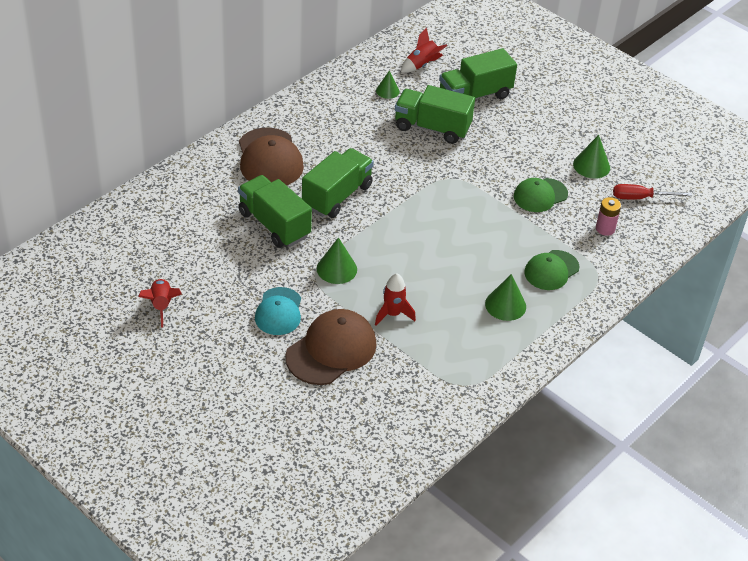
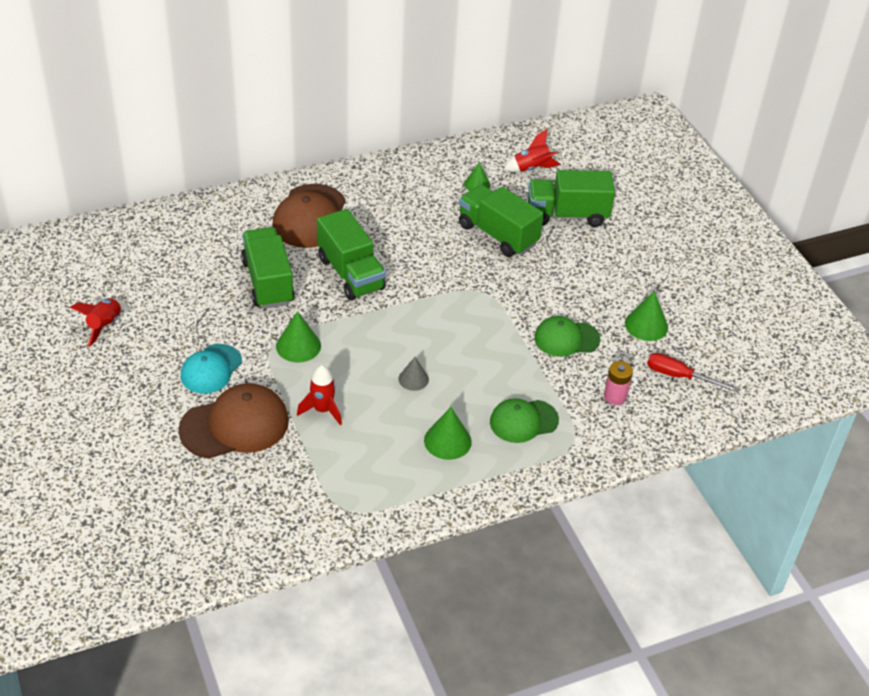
camera: 25 degrees right, 0 degrees up
green truck [302,148,374,218] -> green truck turned 90 degrees clockwise [317,209,386,300]
none -> grey cone [398,357,429,391]

